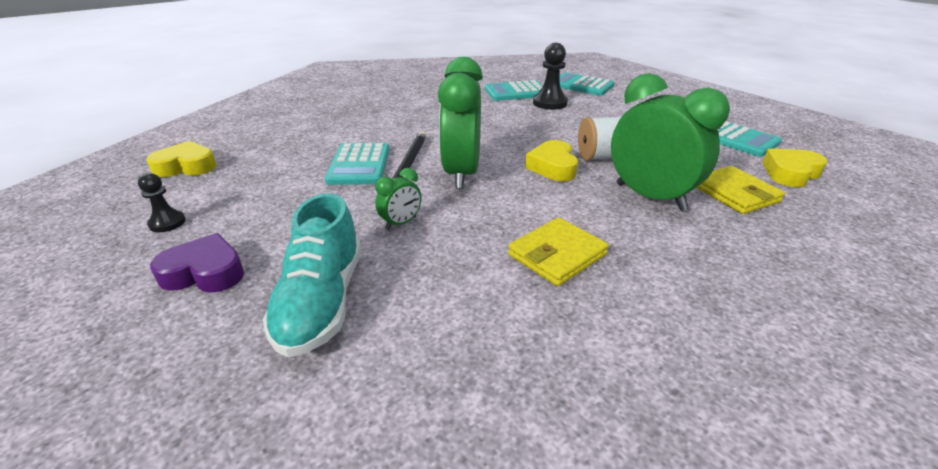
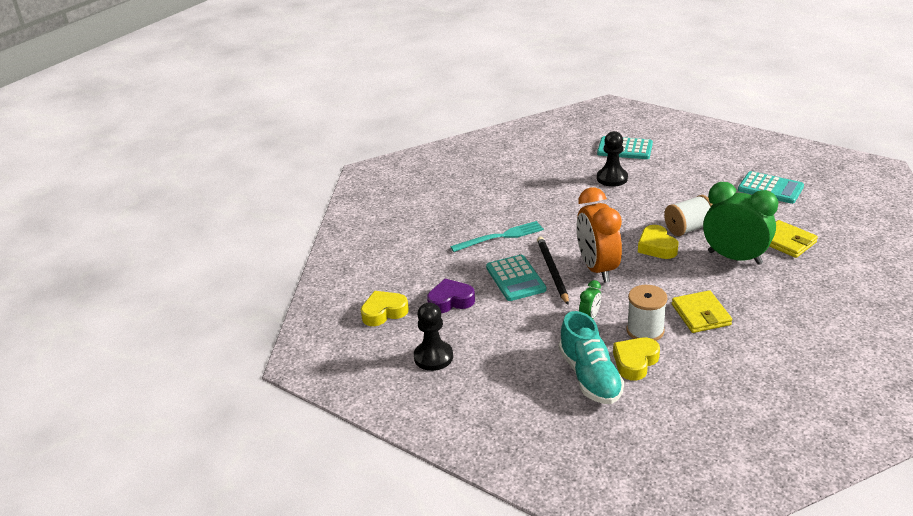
camera: 15 degrees left, 0 degrees up
black pawn [138,173,186,232] -> black pawn [414,302,453,371], size x1.66
purple heart [150,233,244,293] -> purple heart moved to [427,279,475,313]
green clock [438,57,483,189] -> orange clock [576,187,622,283]
turquoise calculator [485,80,543,101] -> none
yellow wallet [508,217,609,286] -> yellow wallet turned 45 degrees counterclockwise [672,290,732,333]
yellow heart [763,149,828,187] -> yellow heart moved to [613,338,660,380]
none -> turquoise fork [450,221,544,252]
none -> white spool [627,285,667,341]

